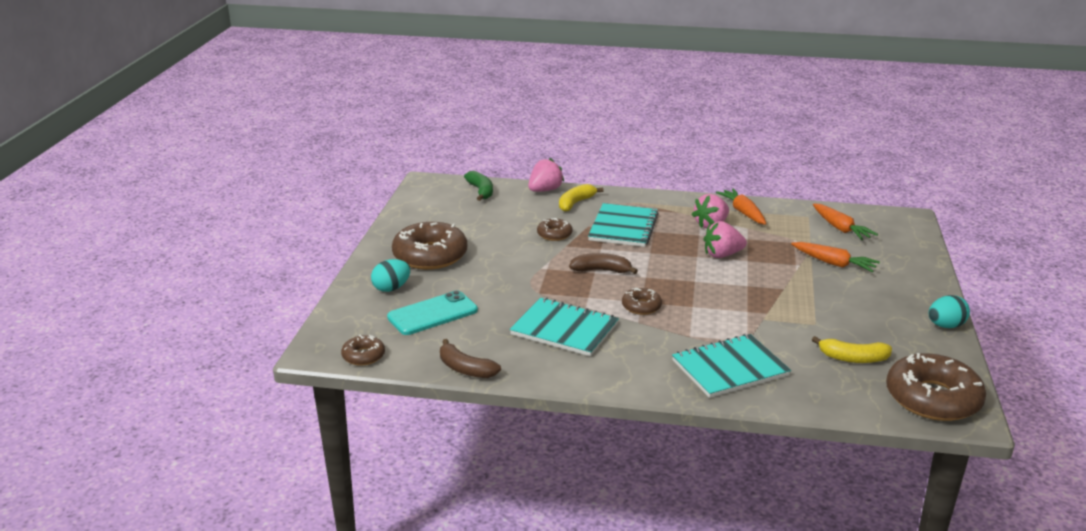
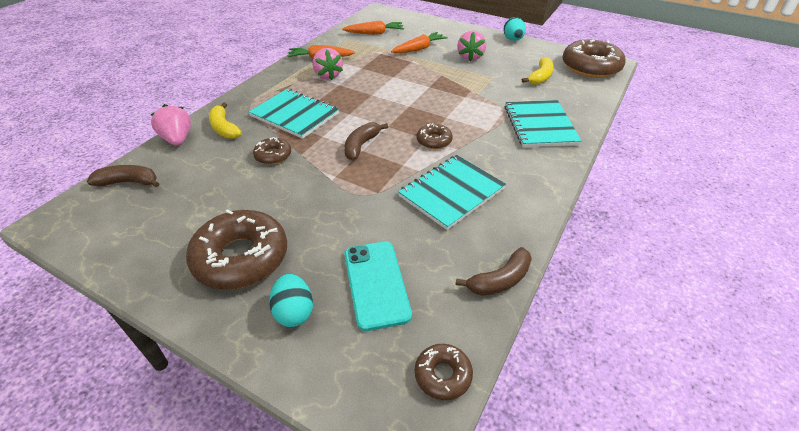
camera: 70 degrees left, 15 degrees up
green banana [464,171,493,201] -> brown banana [87,165,159,187]
pink strawberry [704,221,747,258] -> pink strawberry moved to [457,31,486,62]

